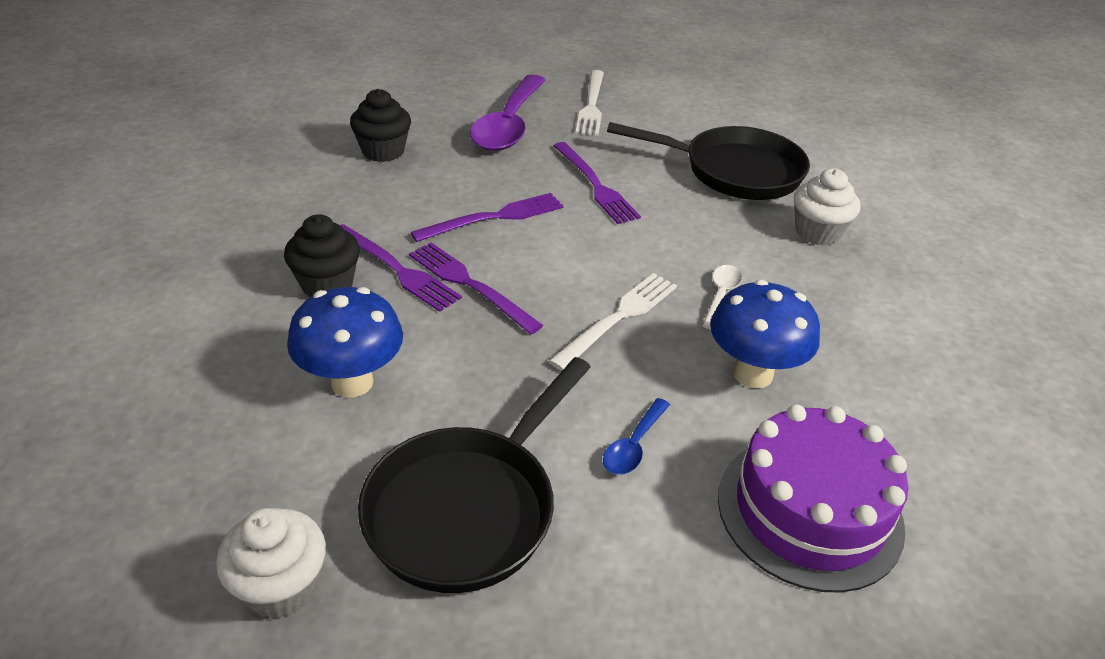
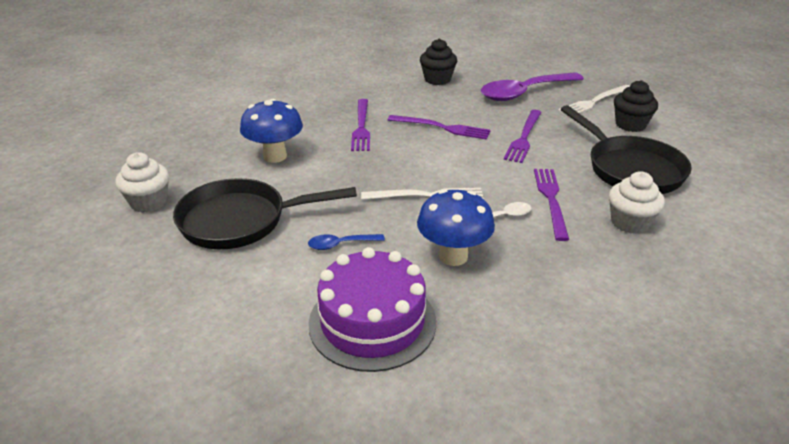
camera: 50 degrees right, 5 degrees down
black cupcake [284,214,360,297] -> black cupcake moved to [614,80,658,132]
purple fork [409,242,543,334] -> purple fork moved to [534,169,569,241]

